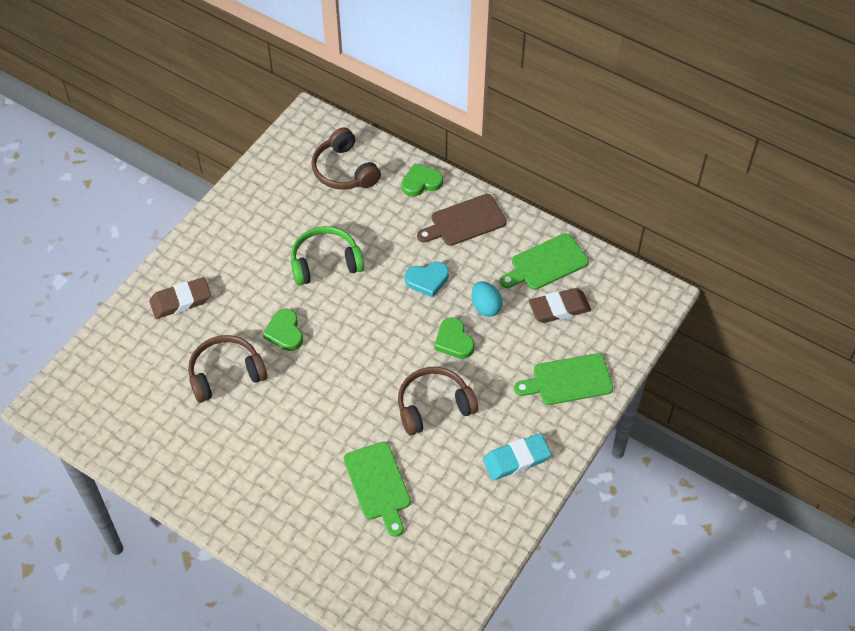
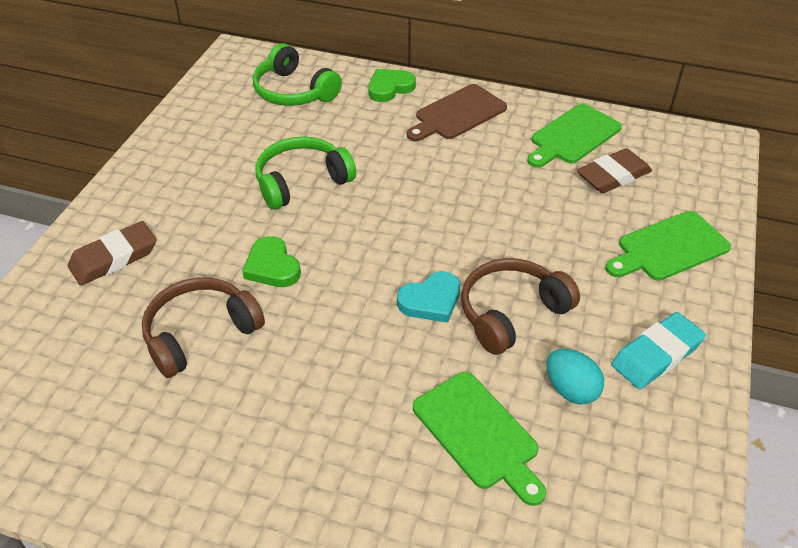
camera: 15 degrees left, 10 degrees down
brown headphones [312,127,381,190] -> green headphones [253,43,342,106]
turquoise heart [405,262,449,298] -> turquoise heart moved to [397,271,460,323]
green heart [434,317,474,359] -> none
turquoise egg [472,281,503,317] -> turquoise egg moved to [546,349,604,404]

